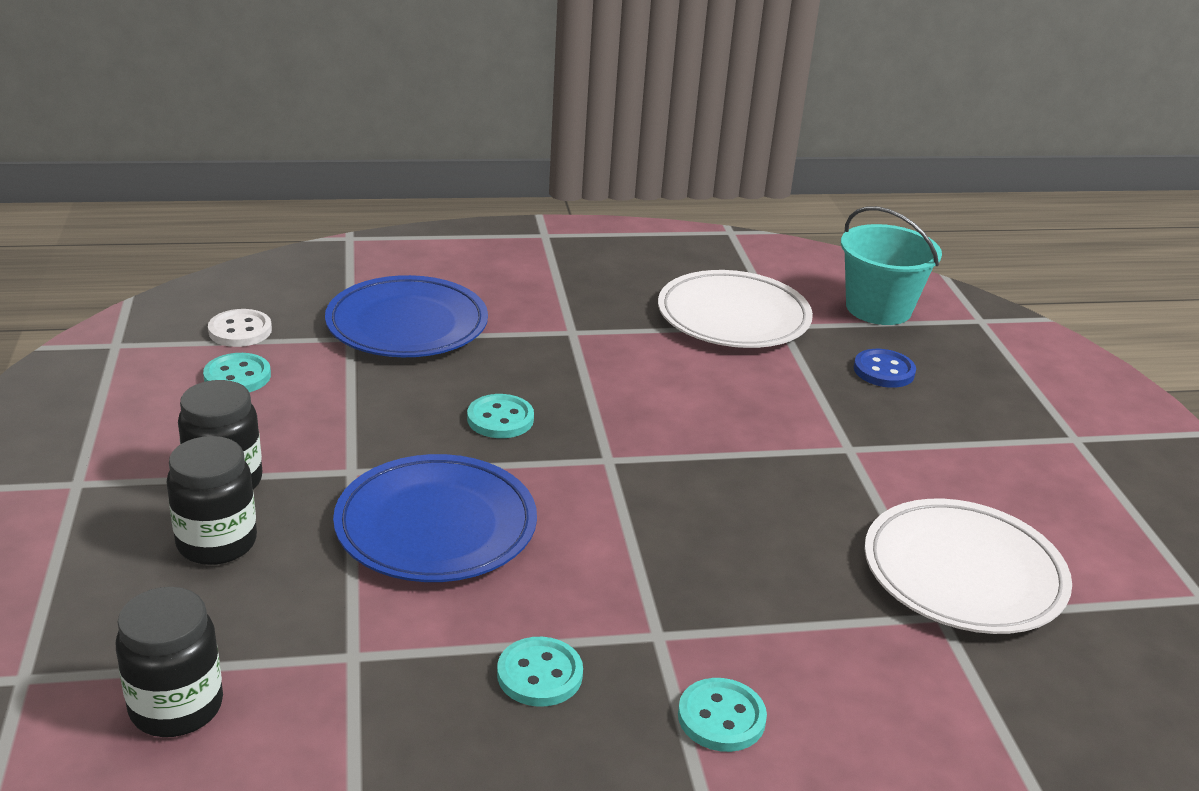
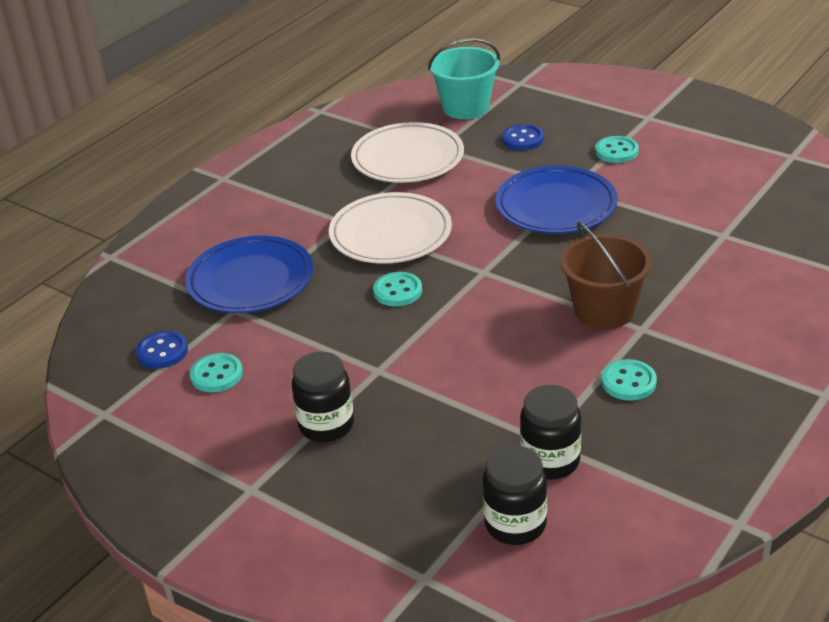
camera: 40 degrees left, 5 degrees up
black jar [166,436,257,565] -> black jar moved to [520,385,581,480]
white button [208,309,272,347] -> blue button [136,331,188,369]
blue plate [333,454,537,582] -> blue plate moved to [496,165,618,234]
turquoise button [678,678,767,752] -> turquoise button moved to [595,136,639,163]
white plate [864,499,1072,634] -> white plate moved to [329,192,452,264]
none -> brown bucket [560,222,652,329]

